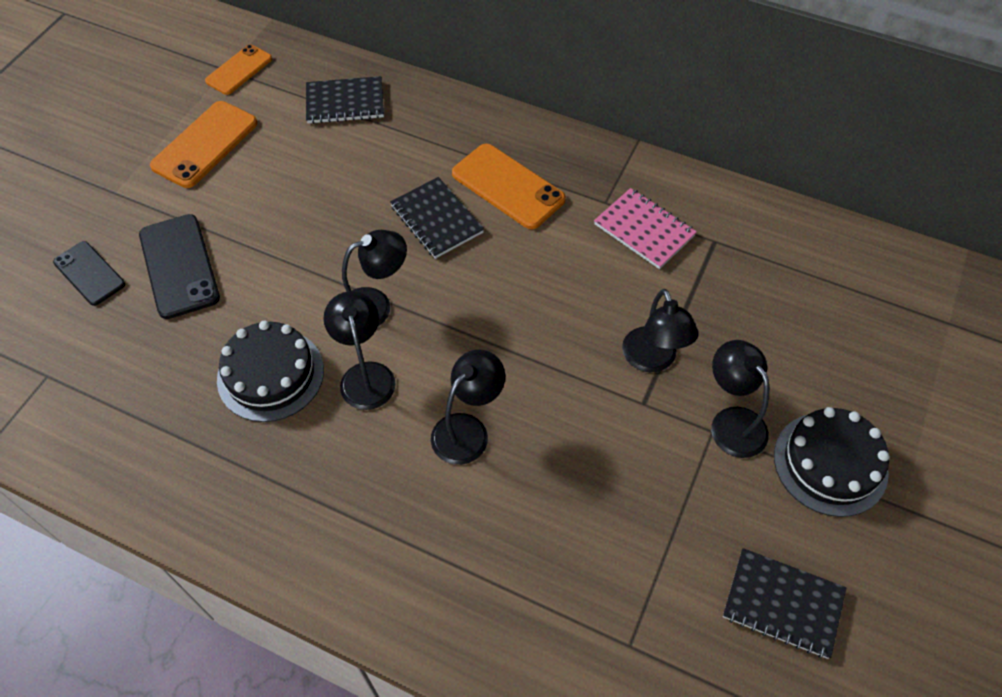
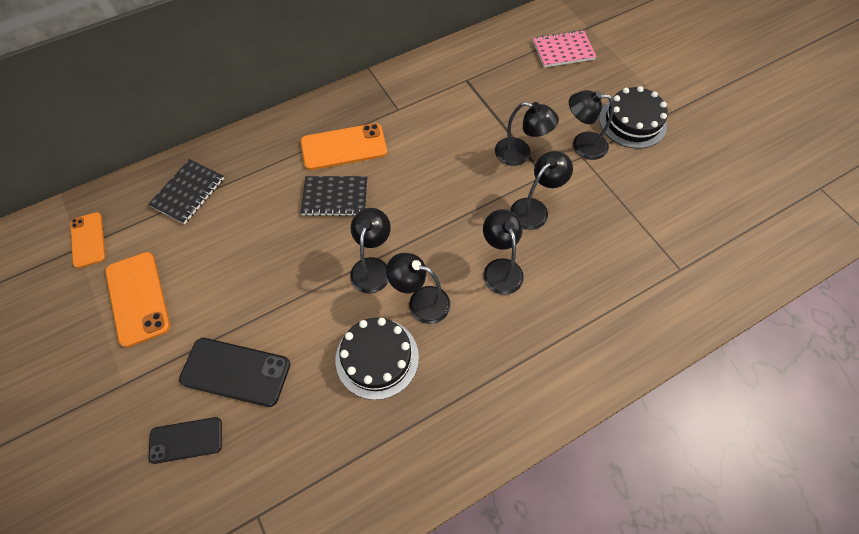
camera: 55 degrees left, 5 degrees up
pink notebook [594,188,697,269] -> pink notebook moved to [533,30,597,67]
black notebook [723,548,846,659] -> none
none -> black lamp [510,151,573,230]

